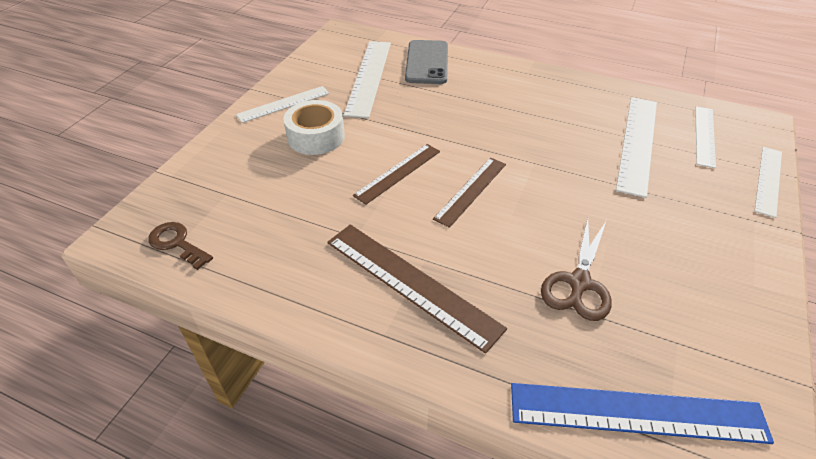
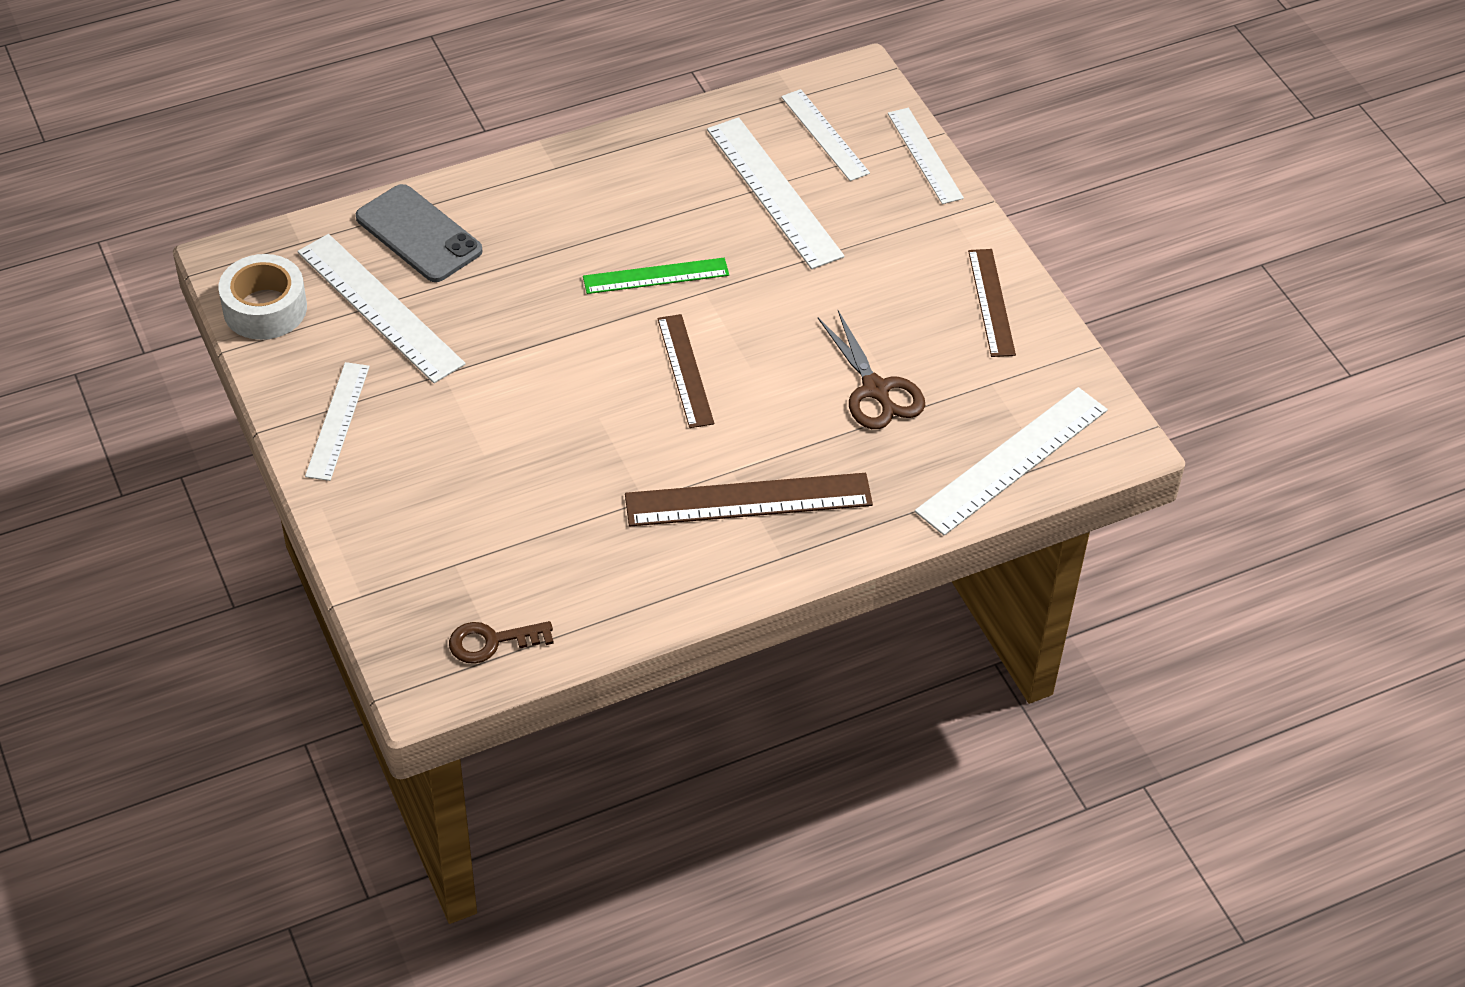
camera: 50 degrees left, 5 degrees up
white tape [283,100,345,155] -> white tape moved to [218,254,307,340]
brown ruler [353,144,440,205] -> brown ruler moved to [968,249,1016,357]
blue ruler [511,383,774,444] -> white ruler [915,387,1108,536]
none -> green ruler [583,258,729,294]

